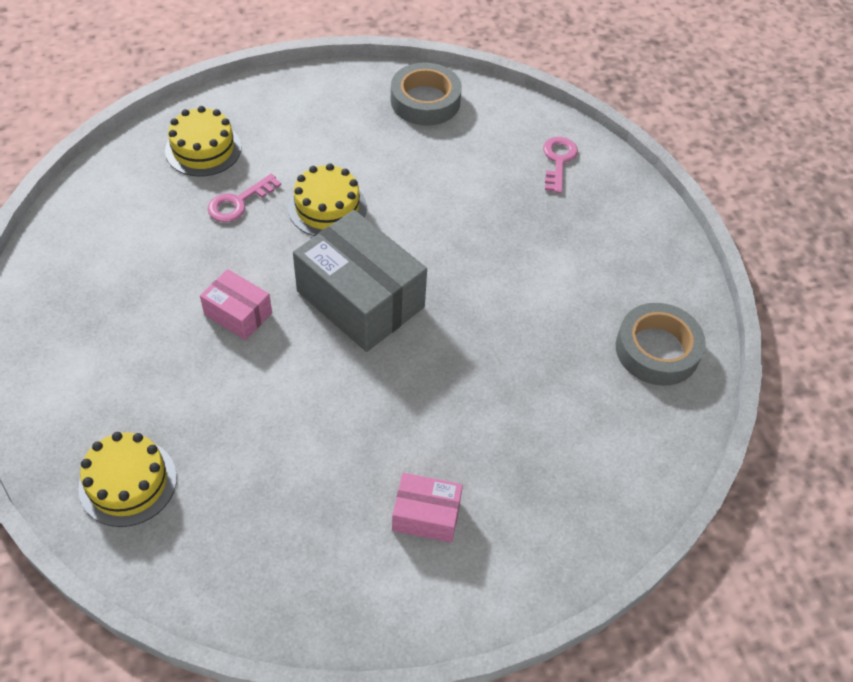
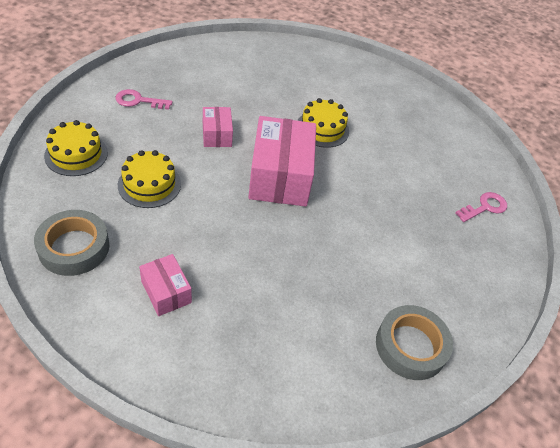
camera: 45 degrees right, 5 degrees down
yellow cake [165,106,241,177] -> yellow cake moved to [118,150,181,208]
pink key [207,174,281,222] -> pink key moved to [115,89,173,110]
grey box [293,210,427,352] -> pink box [248,116,316,207]
grey tape [391,62,462,126] -> grey tape moved to [34,210,109,276]

